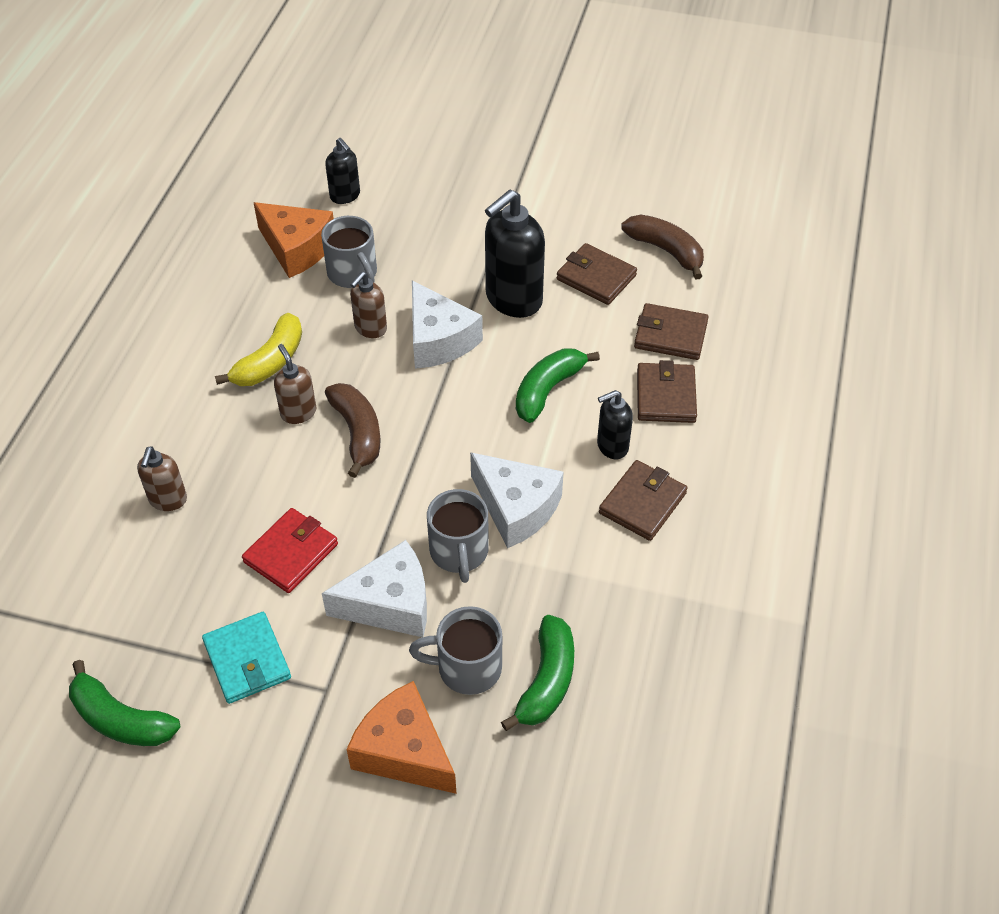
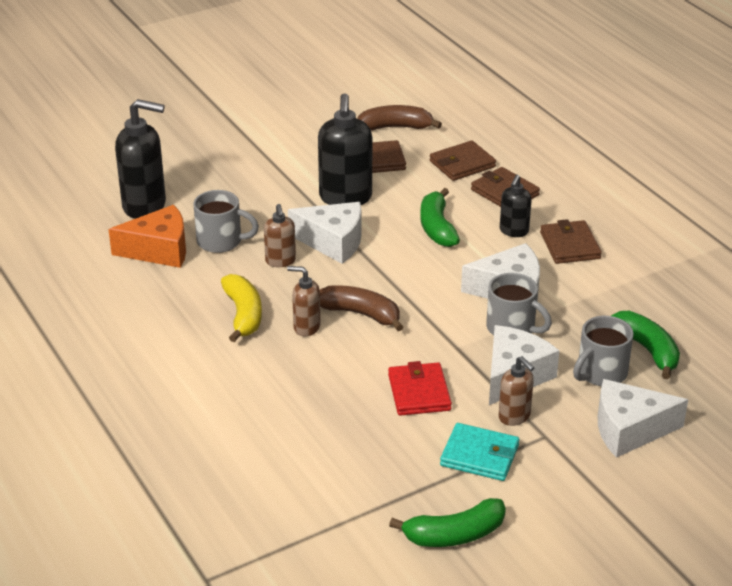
camera: 45 degrees left, 15 degrees down
brown soap dispenser [137,446,187,511] -> brown soap dispenser moved to [499,356,534,426]
black soap dispenser [325,138,360,204] -> black soap dispenser [115,99,166,219], size x1.83
orange cheese [346,681,456,794] -> white cheese [598,379,688,458]

